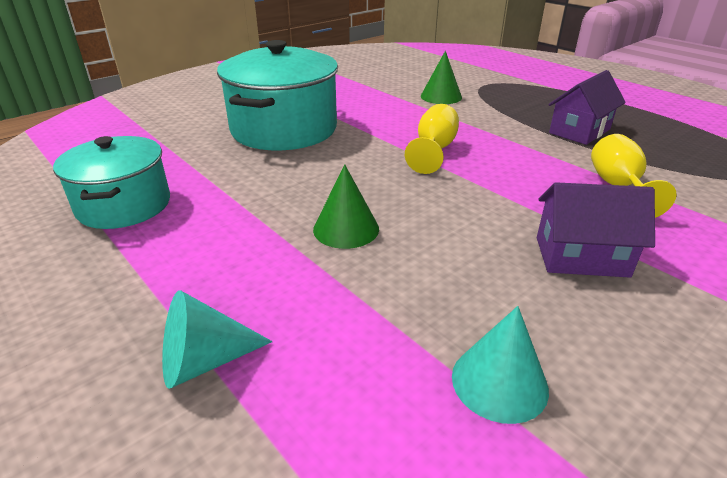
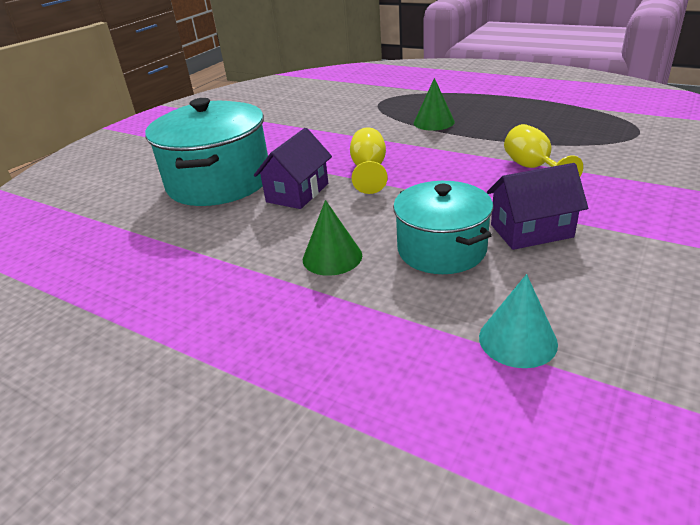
camera: 15 degrees left, 0 degrees up
turquoise pot [53,136,170,229] -> turquoise pot moved to [393,181,493,274]
turquoise cone [162,290,273,389] -> none
green cone [421,51,462,104] -> green cone moved to [414,78,455,131]
purple house [548,70,626,145] -> purple house moved to [254,128,332,209]

